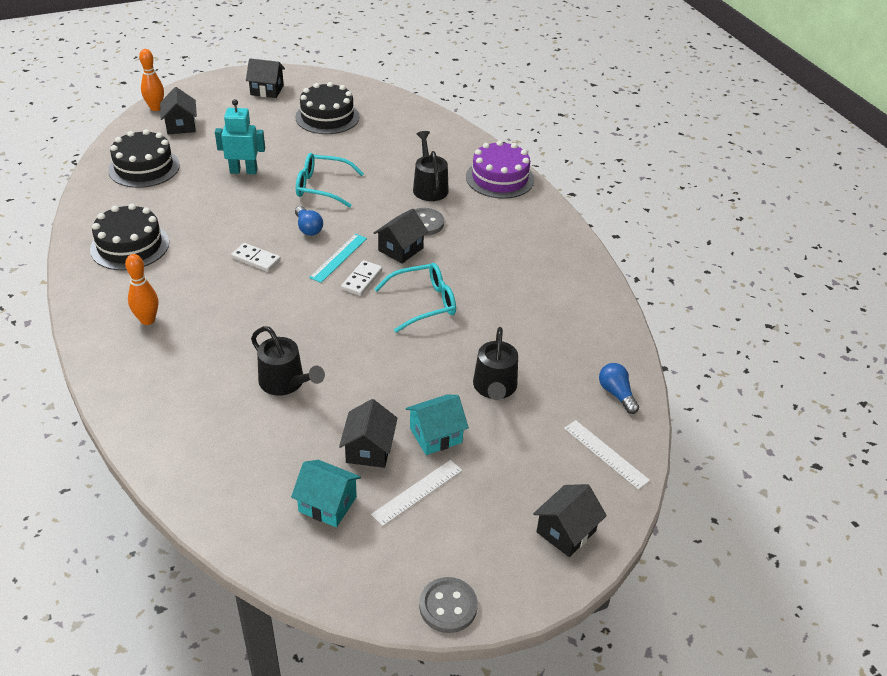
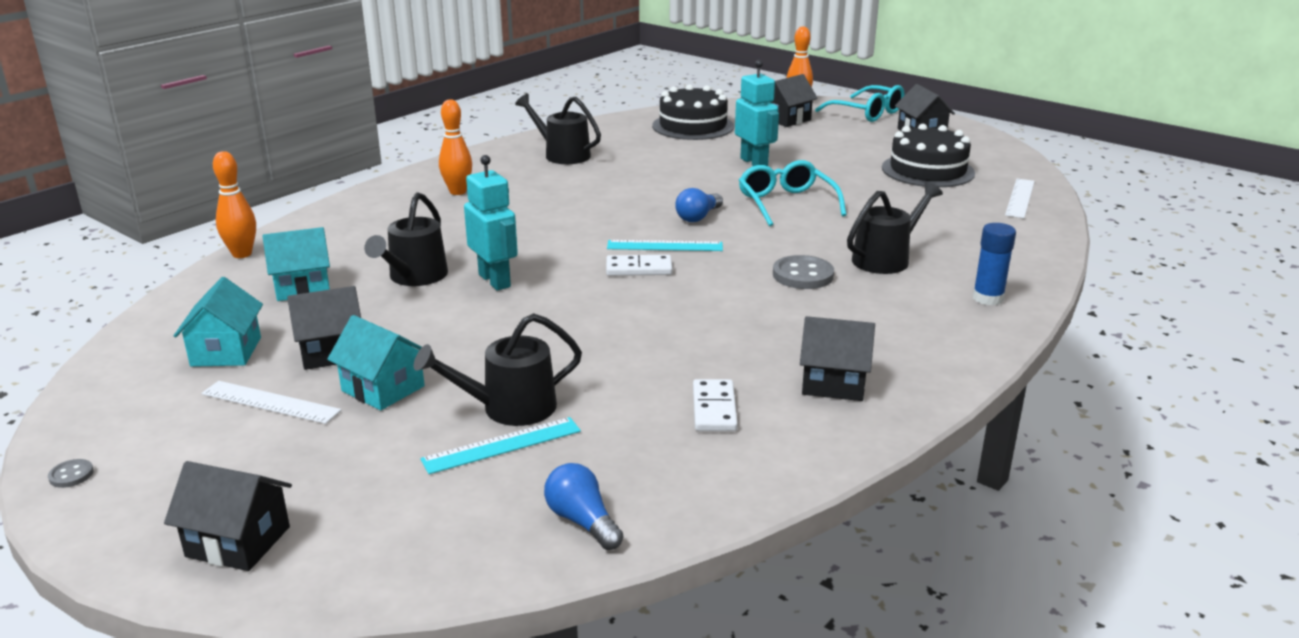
camera: 65 degrees right, 15 degrees down
black cake [90,204,169,271] -> black watering can [515,94,601,164]
white domino [231,243,281,272] -> white domino moved to [693,379,738,431]
black house [374,209,428,264] -> black house moved to [800,316,875,401]
turquoise glasses [375,263,456,333] -> turquoise glasses moved to [815,85,905,122]
grey button [419,577,478,633] -> grey button [48,459,94,488], size x0.49
purple cake [466,140,534,199] -> blue glue stick [973,223,1016,306]
white ruler [564,420,650,490] -> white ruler moved to [1005,179,1035,218]
blue light bulb [599,363,639,414] -> blue light bulb turned 75 degrees counterclockwise [544,463,623,550]
none -> orange bowling pin [213,151,256,258]
none -> turquoise house [263,227,330,301]
none -> turquoise ruler [420,417,581,474]
none -> turquoise robot [464,155,518,291]

